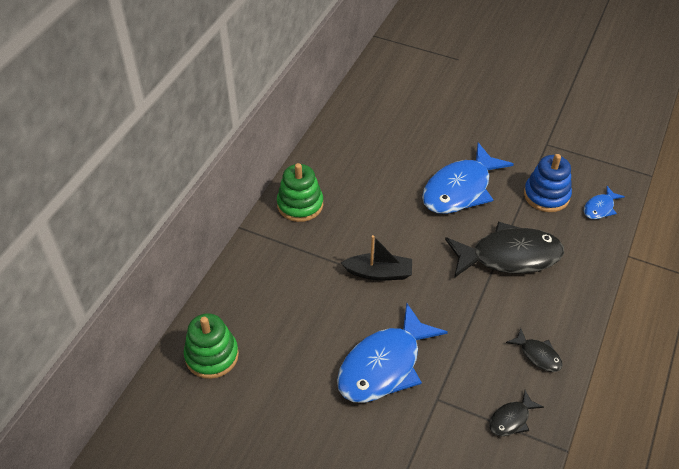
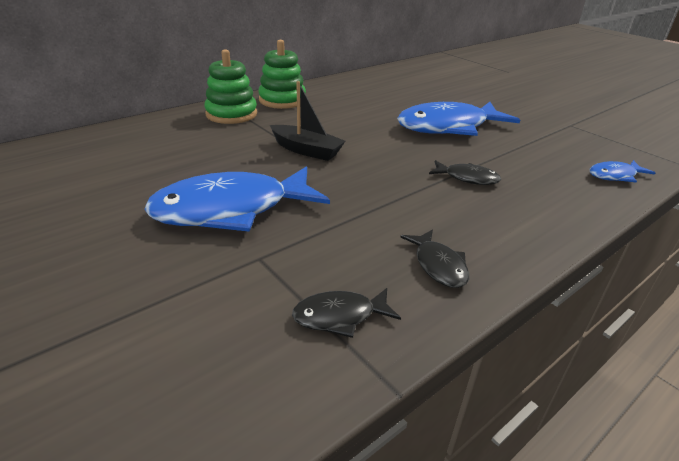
camera: 25 degrees right, 15 degrees down
green stacking toy [184,313,239,379] -> green stacking toy moved to [204,49,257,124]
black fish [445,221,564,278] -> black fish [429,160,501,185], size x0.46
blue stacking toy [524,154,572,212] -> none

